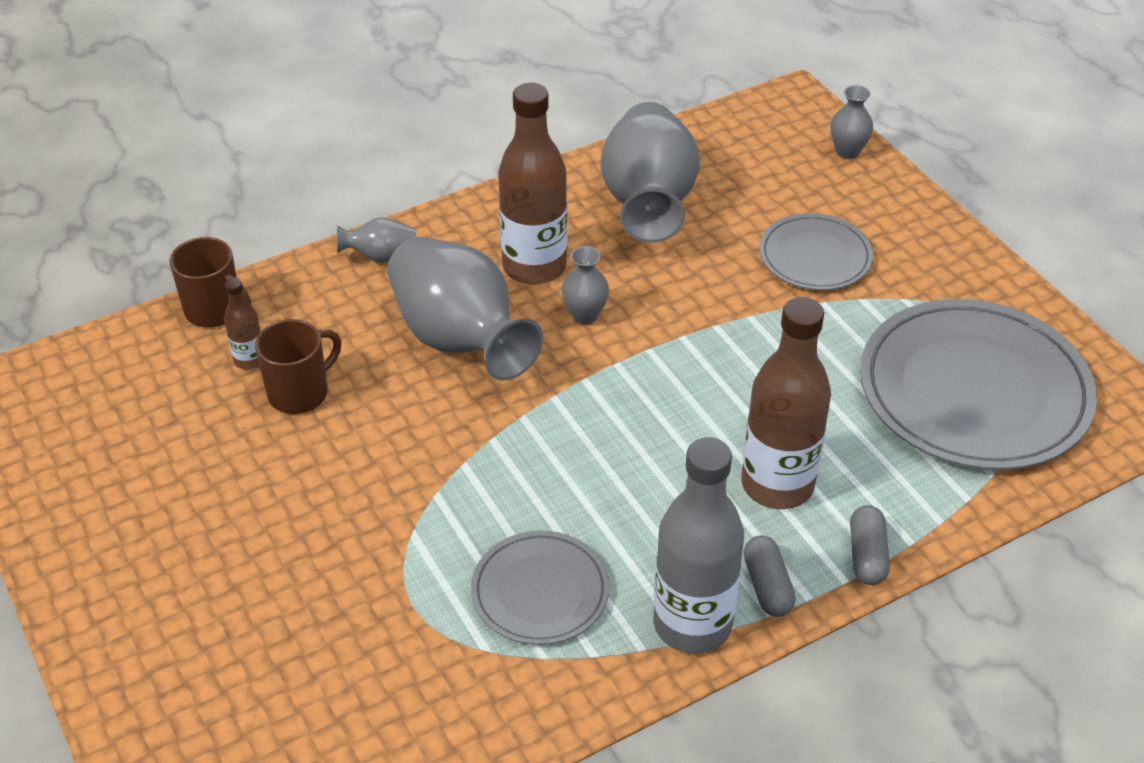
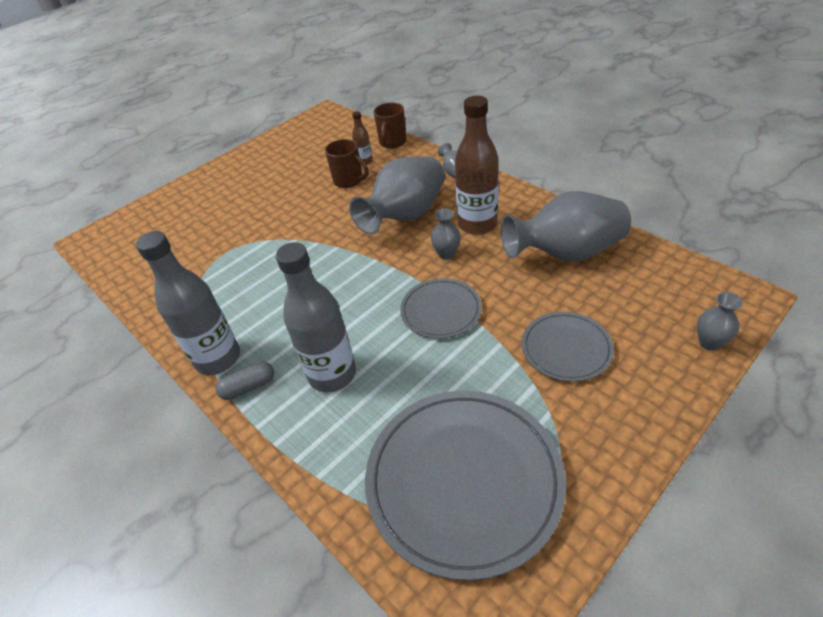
camera: 80 degrees right, 0 degrees up
grey plate [471,531,610,645] -> grey plate moved to [400,278,482,339]
brown bottle [741,297,831,509] -> grey bottle [276,242,356,392]
grey capsule [850,505,890,585] -> none

